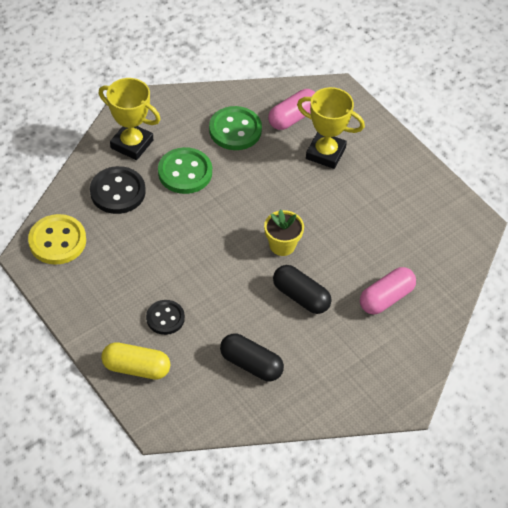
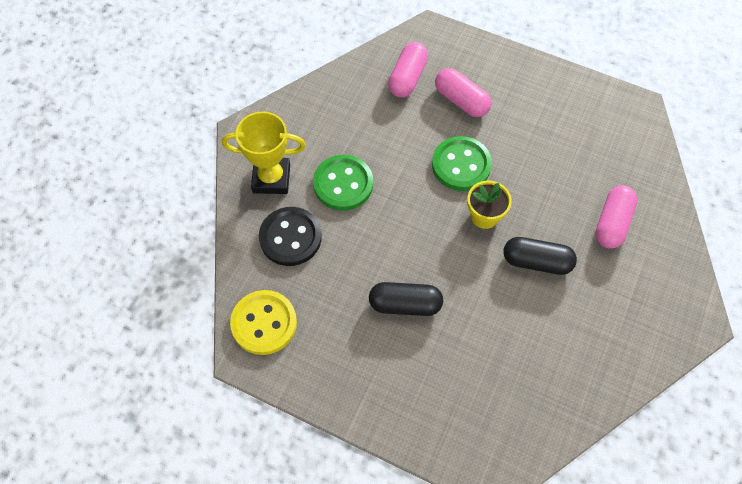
camera: 25 degrees left, 10 degrees up
yellow capsule [101,342,170,380] -> none
black button [146,300,185,335] -> none
green button [209,106,262,150] -> green button moved to [432,136,492,191]
black capsule [220,333,284,381] -> black capsule moved to [369,282,443,316]
yellow trophy [297,87,365,169] -> pink capsule [435,68,491,117]

